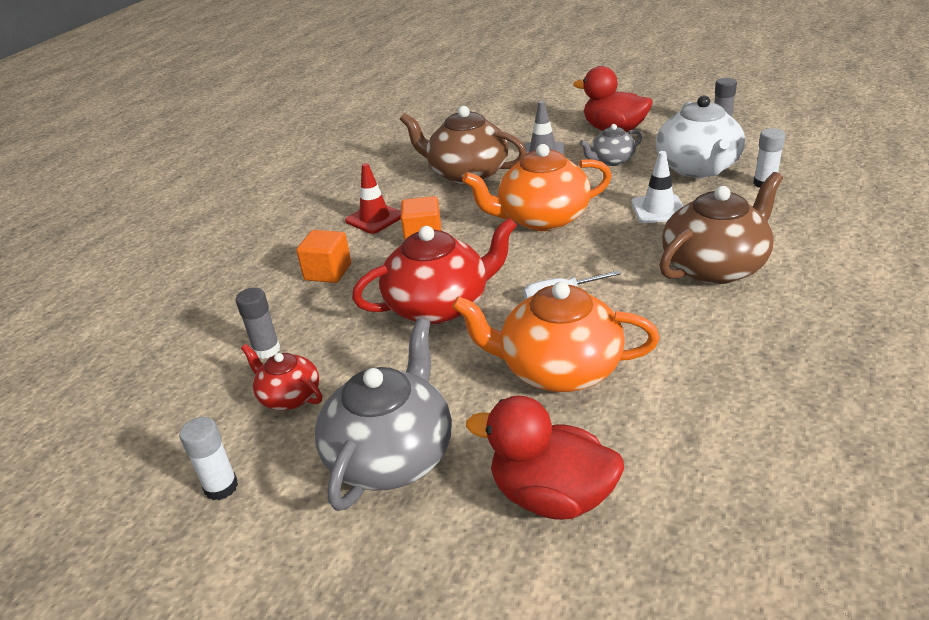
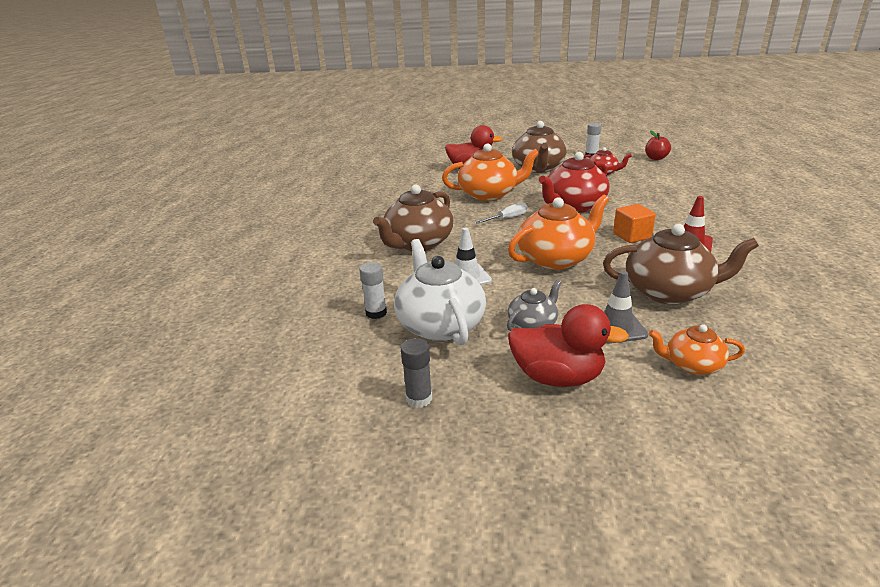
camera: 160 degrees right, 5 degrees down
grey glue stick [236,288,280,359] -> none
orange cube [296,230,351,283] -> none
grey teapot [315,319,452,511] -> brown teapot [512,121,566,173]
none -> red apple [645,130,671,160]
none -> orange teapot [649,324,745,375]

